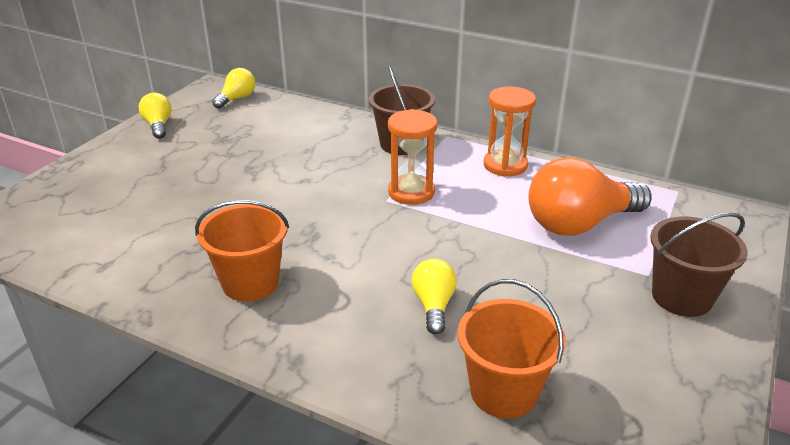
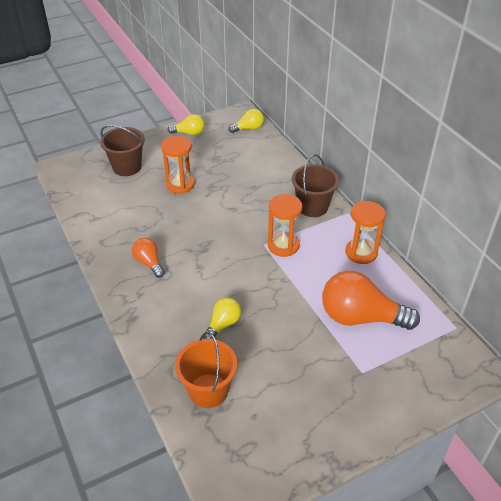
camera: 35 degrees right, 10 degrees up
yellow light bulb [139,93,172,139] -> yellow light bulb turned 75 degrees clockwise [168,114,205,135]
orange bucket [195,200,289,301] -> orange light bulb [132,238,165,278]
brown bucket [650,213,747,317] -> brown bucket moved to [100,125,145,176]
none -> orange hourglass [161,136,195,194]

